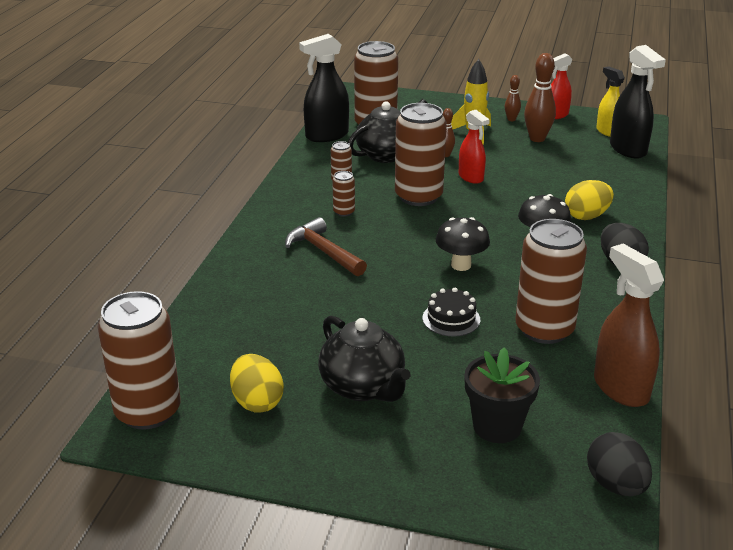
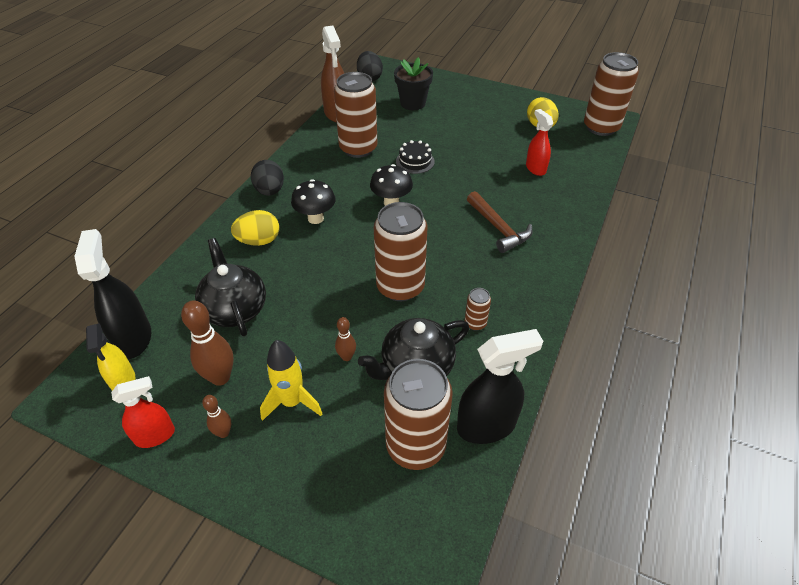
camera: 170 degrees left, 15 degrees up
black teapot [318,316,411,402] -> black teapot moved to [195,238,266,336]
brown can [332,171,355,217] -> none
red spray bottle [459,110,490,184] -> red spray bottle moved to [526,109,553,176]

